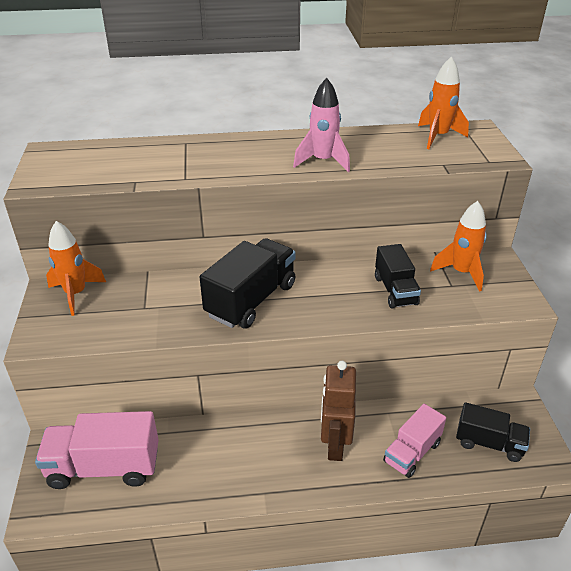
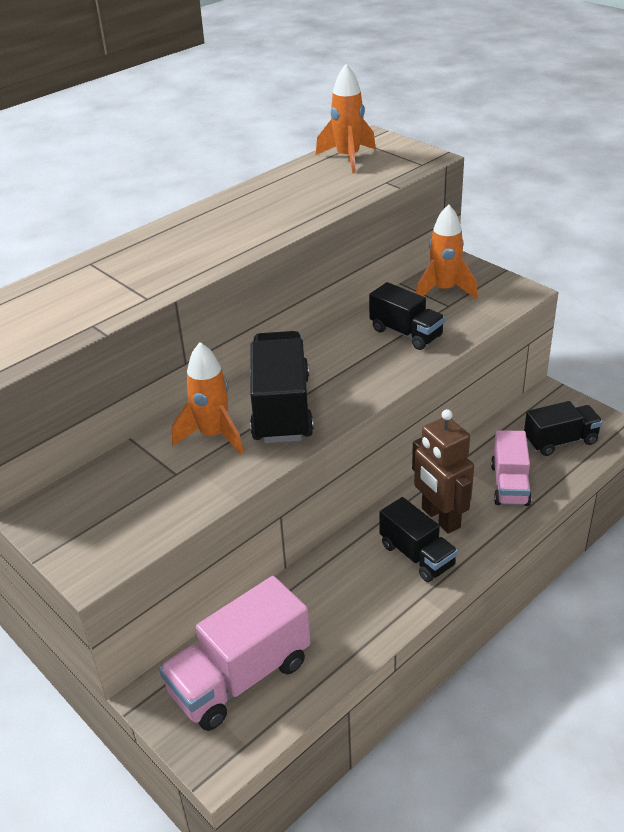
camera: 35 degrees left, 0 degrees up
orange rocket [46,221,106,316] -> orange rocket moved to [172,342,244,455]
pink rocket [293,78,350,172] -> none
none -> black truck [379,497,458,582]

